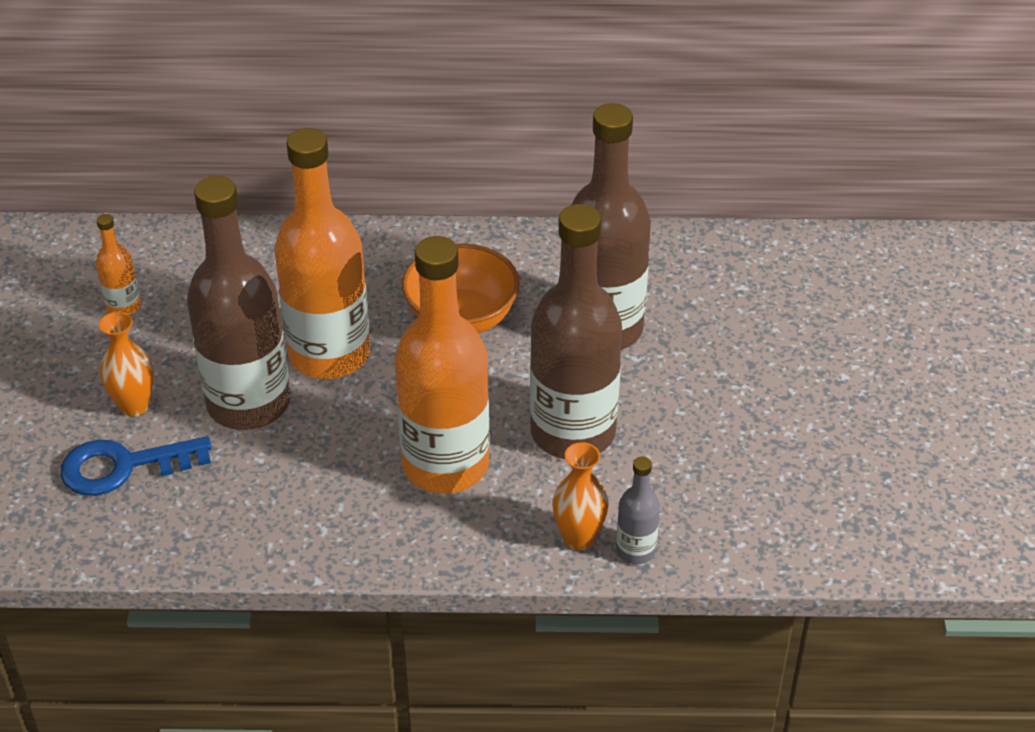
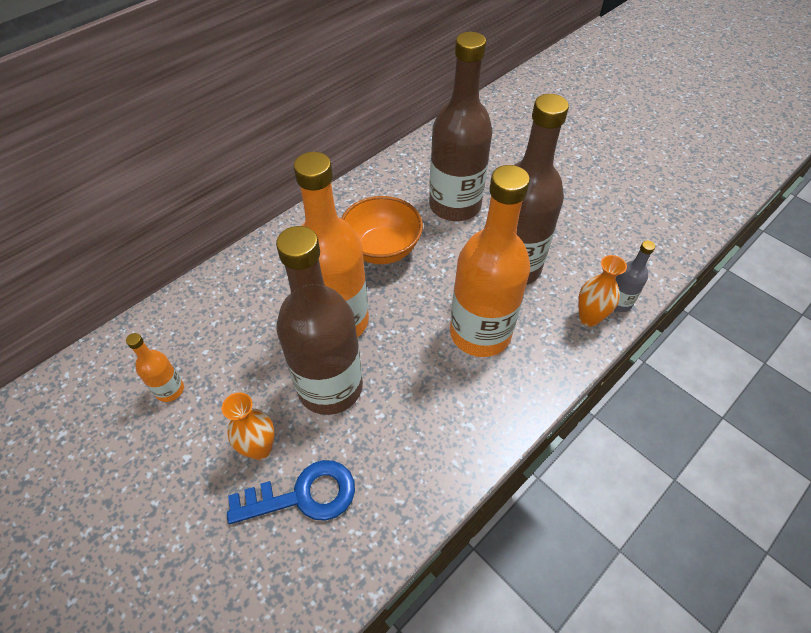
camera: 45 degrees left, 10 degrees up
blue key [60,436,212,496] -> blue key turned 135 degrees counterclockwise [227,460,355,524]

